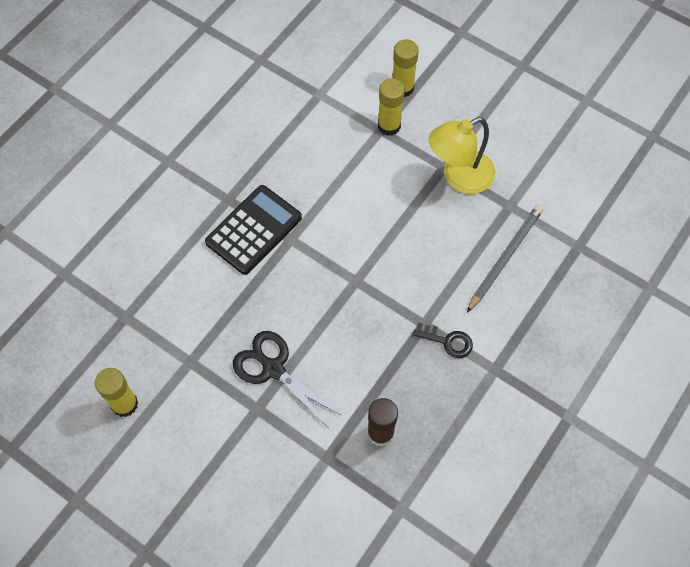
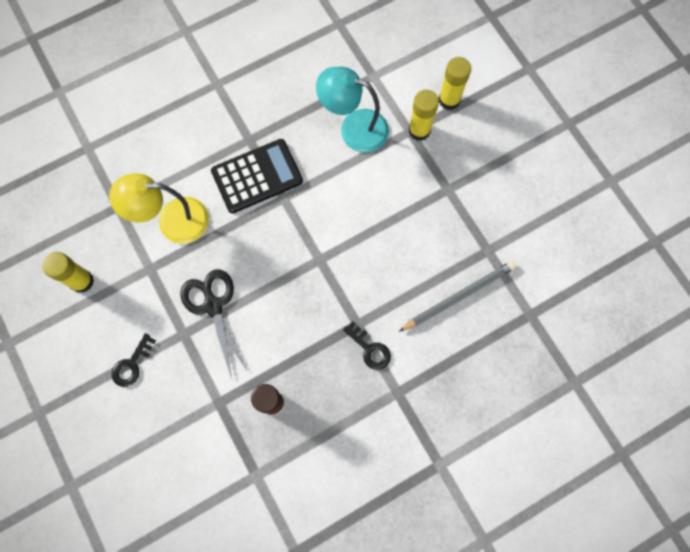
camera: 25 degrees right, 10 degrees up
yellow lamp [429,117,495,194] -> yellow lamp moved to [109,173,209,244]
none -> black key [112,333,156,387]
none -> turquoise lamp [316,66,389,153]

